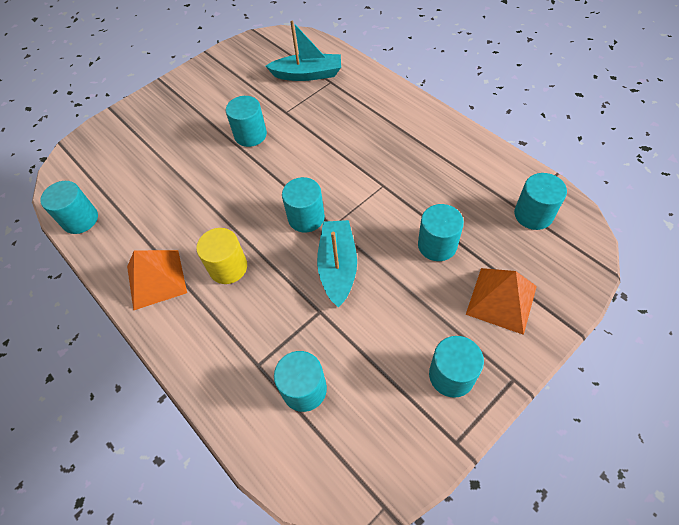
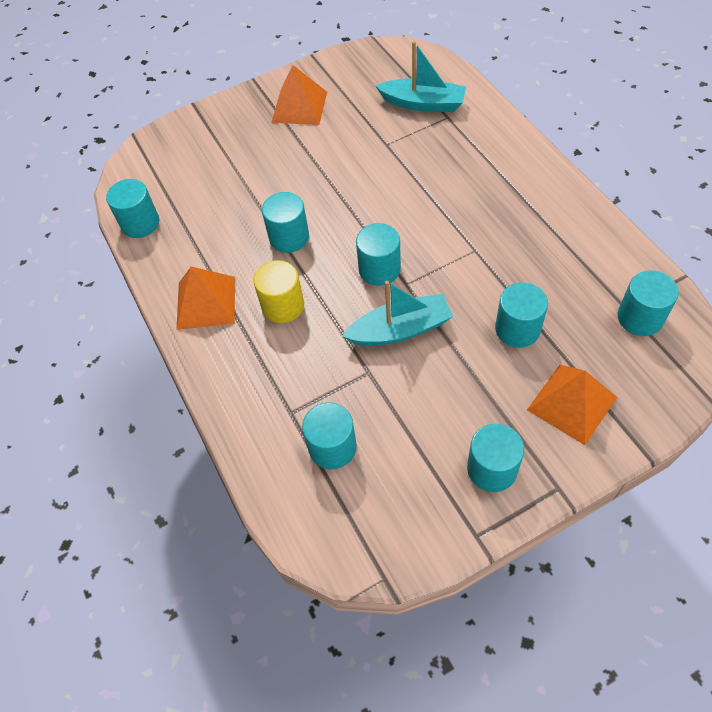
camera: 15 degrees right, 0 degrees up
turquoise cylinder [226,96,267,147] -> turquoise cylinder moved to [262,192,309,253]
turquoise boat [317,220,357,308] -> turquoise boat turned 60 degrees clockwise [342,281,453,346]
none -> orange pyramid [271,65,327,125]

